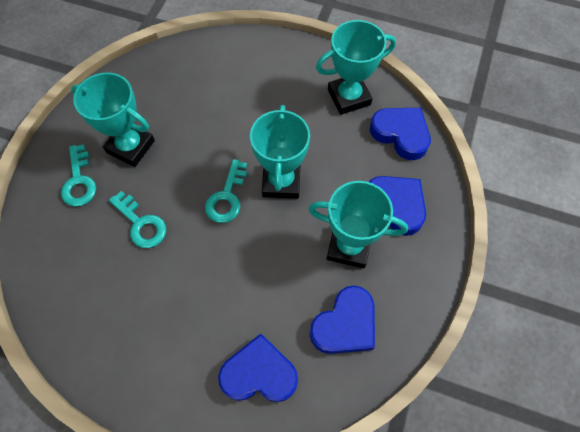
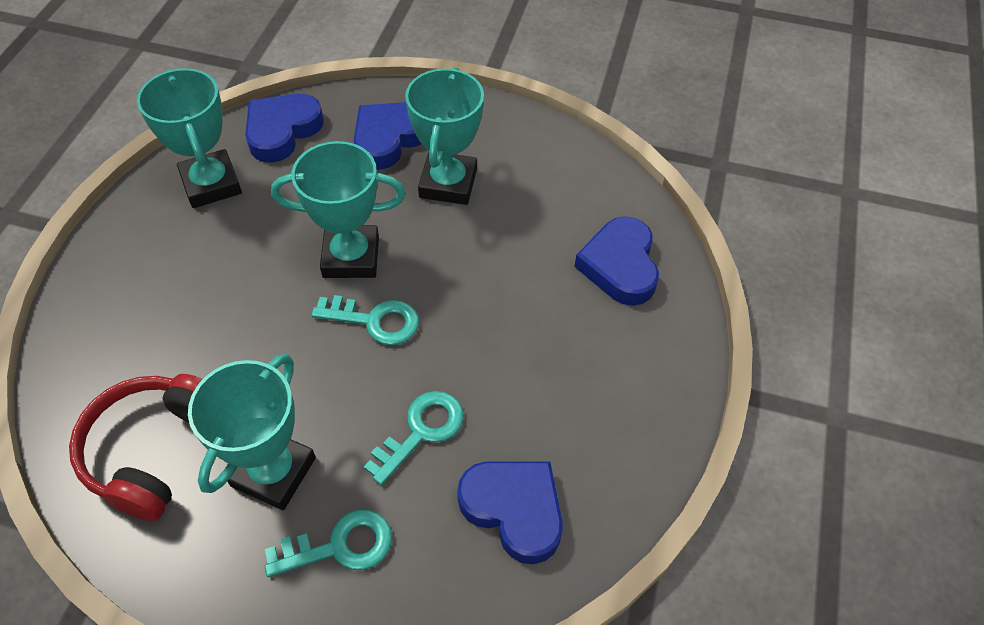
camera: 95 degrees left, 10 degrees down
blue heart [310,286,375,354] -> blue heart moved to [457,461,563,564]
none -> red headphones [69,374,203,521]

